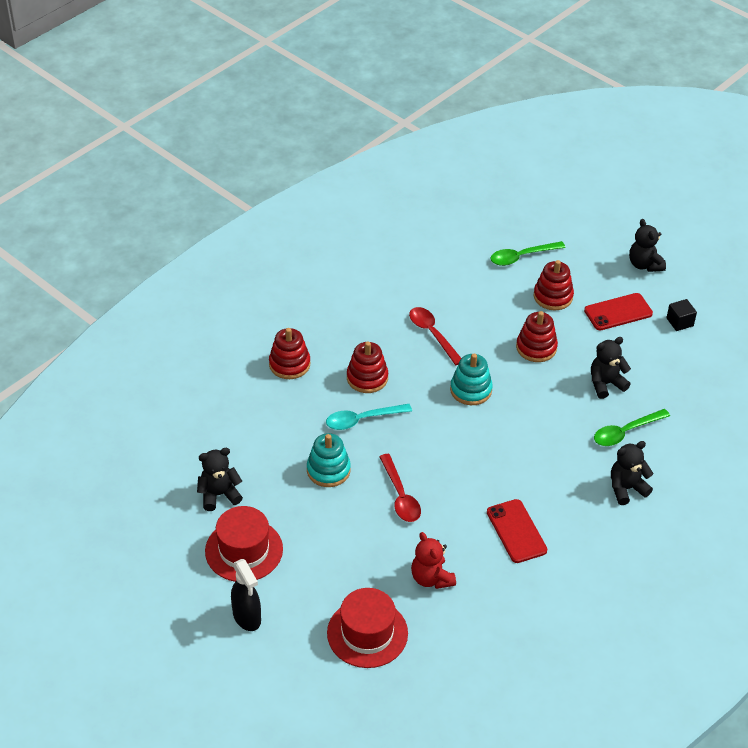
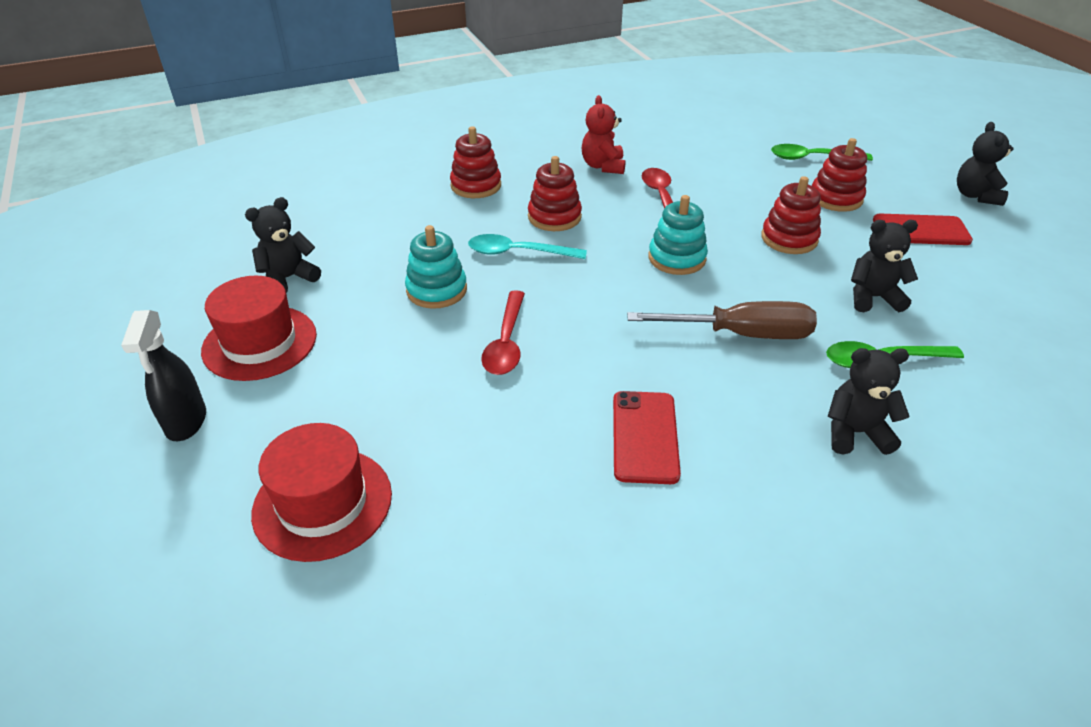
camera: 25 degrees right, 5 degrees down
black teddy bear [197,448,243,511] -> black teddy bear turned 45 degrees counterclockwise [245,197,321,293]
red teddy bear [411,532,456,589] -> red teddy bear moved to [582,95,626,174]
black cube [666,299,697,331] -> none
none -> brown screwdriver [627,301,817,339]

